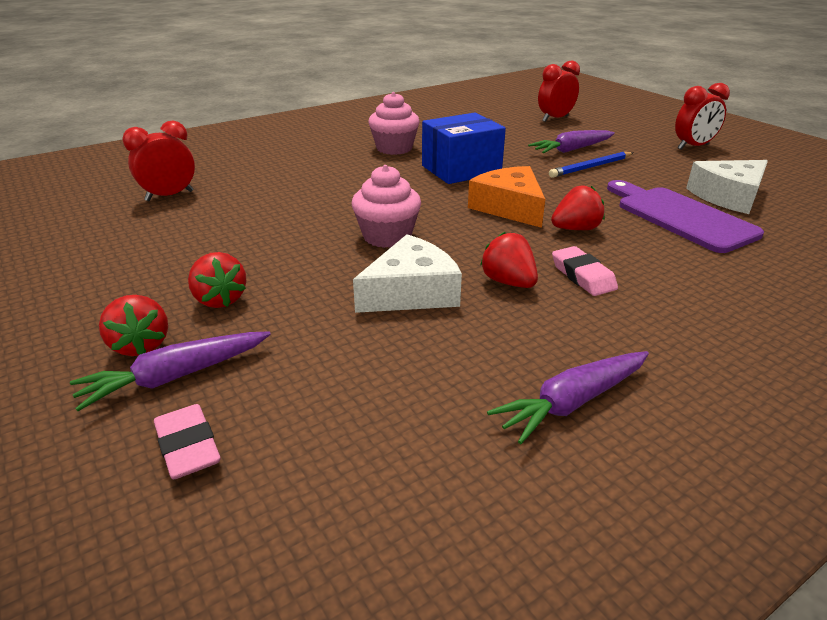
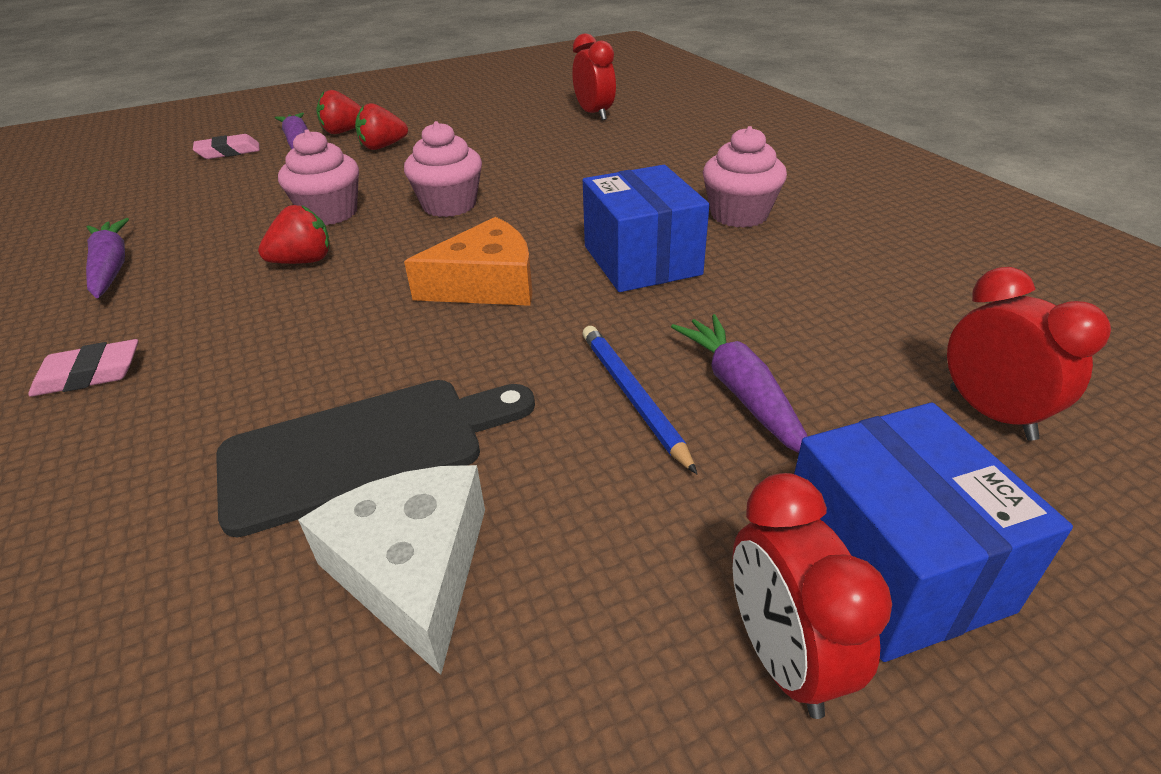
camera: 100 degrees right, 5 degrees up
white cheese [353,234,462,313] -> pink cupcake [278,129,359,225]
red strawberry [551,185,605,230] -> none
pink eraser [552,246,618,296] -> pink eraser moved to [28,339,138,397]
purple cutting board [607,180,764,253] -> black cutting board [216,380,535,537]
none -> blue box [794,402,1073,662]

